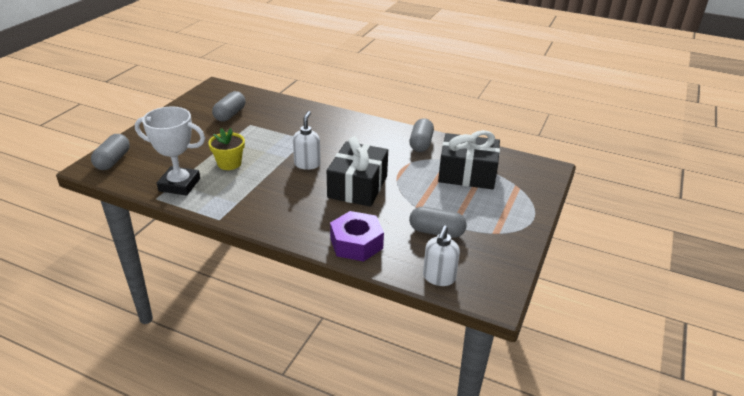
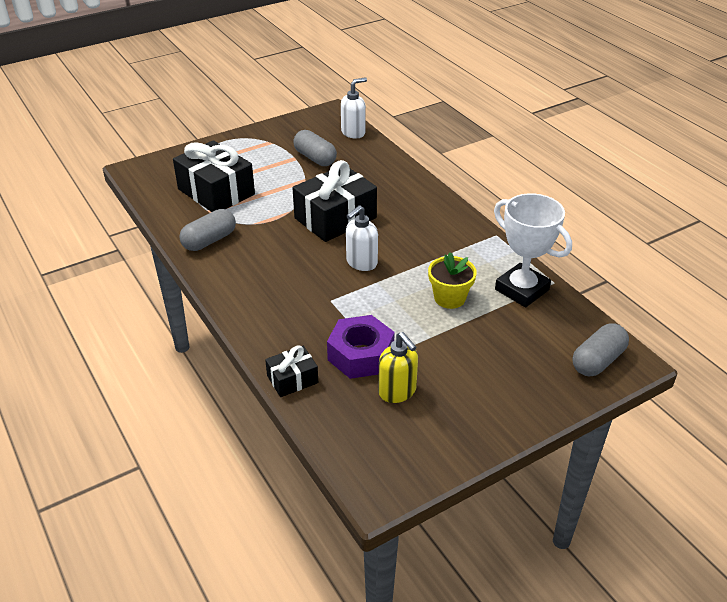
camera: 145 degrees left, 5 degrees up
grey capsule [212,91,246,122] -> yellow soap dispenser [378,332,418,403]
purple nut [330,211,384,262] -> purple nut moved to [327,315,395,379]
none -> black gift [265,346,318,397]

